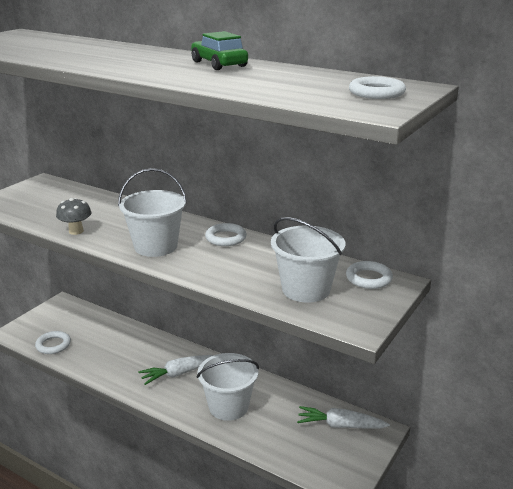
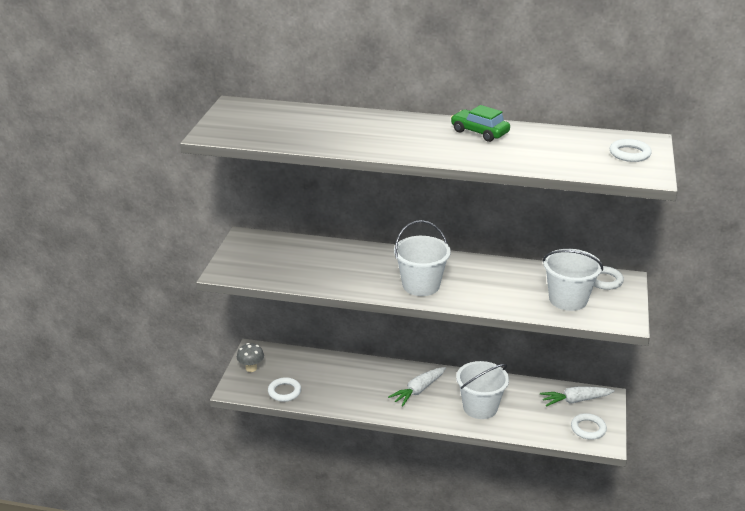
camera: 20 degrees left, 5 degrees up
grey mushroom [56,198,91,235] -> grey mushroom moved to [237,343,264,372]
white ring [205,223,247,246] -> white ring moved to [571,413,607,440]

